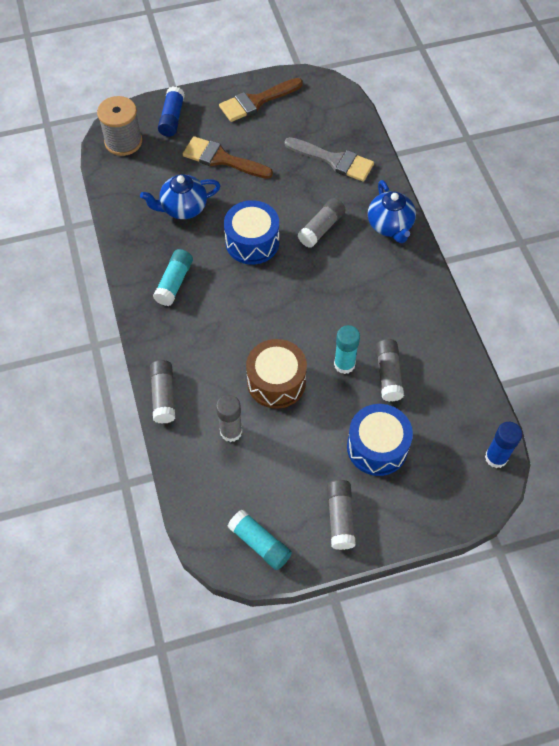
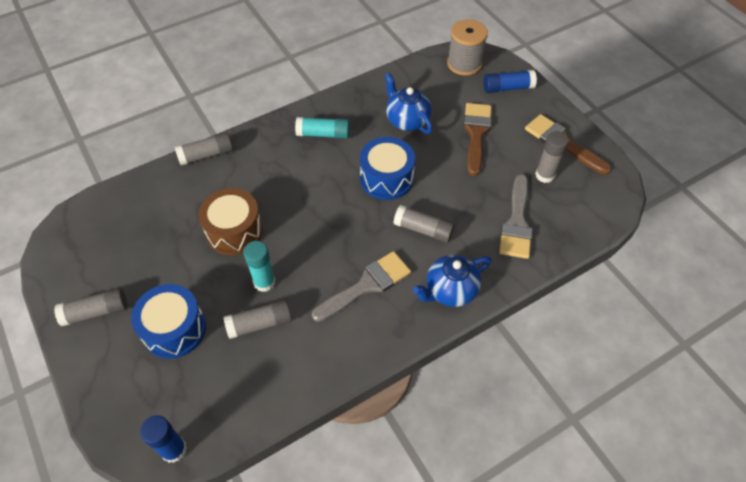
camera: 75 degrees right, 5 degrees down
grey glue stick [216,395,242,442] -> grey glue stick moved to [535,131,569,183]
turquoise glue stick [227,509,292,570] -> none
none -> grey brush [312,251,411,322]

